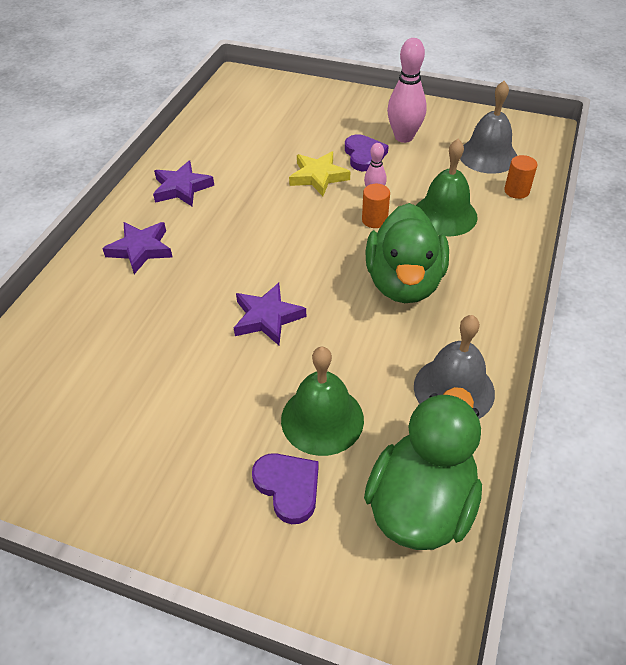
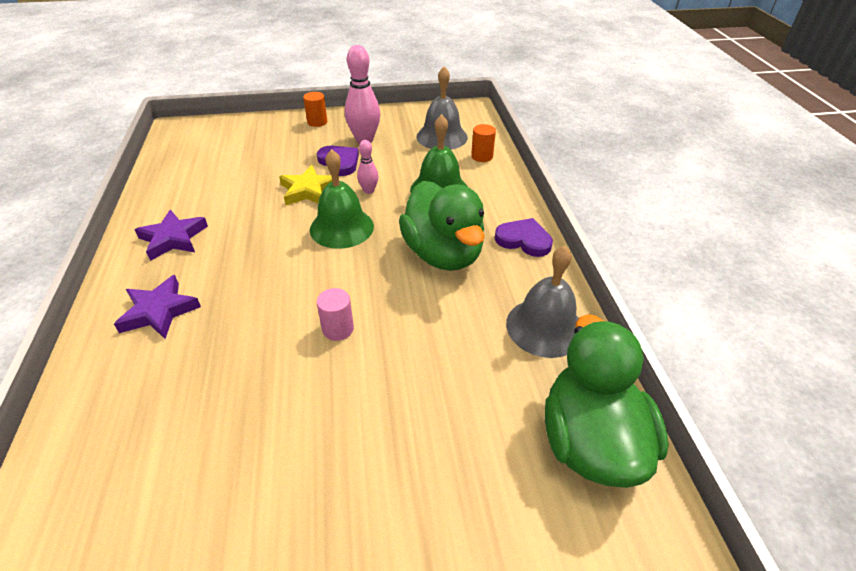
camera: 30 degrees left, 5 degrees down
purple star [234,283,306,345] -> pink cylinder [317,288,354,341]
purple heart [252,453,319,524] -> purple heart moved to [495,218,553,257]
green bell [281,347,364,456] -> green bell moved to [310,149,374,249]
orange cylinder [362,184,390,228] -> orange cylinder moved to [303,92,327,127]

